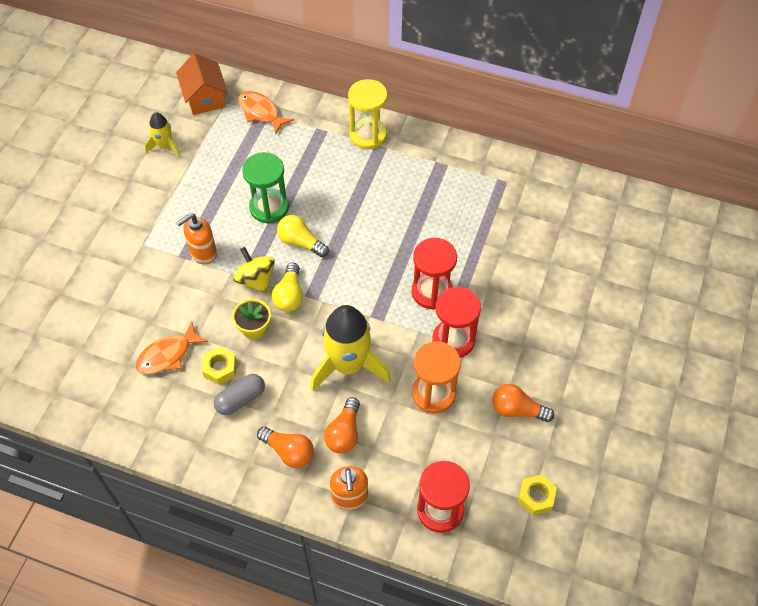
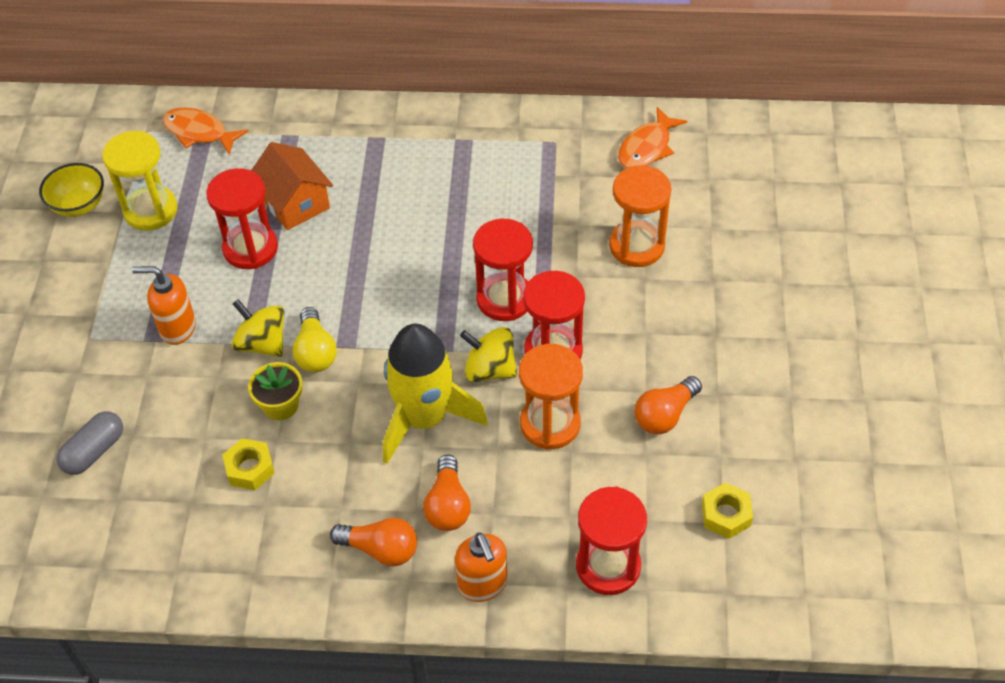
camera: 15 degrees left, 5 degrees down
orange fish [136,322,208,374] -> orange fish moved to [618,107,687,168]
yellow rocket [145,112,180,156] -> yellow bowl [39,163,104,217]
orange house [176,53,228,115] -> orange house moved to [251,142,333,230]
orange soap dispenser [176,213,217,264] -> orange soap dispenser turned 60 degrees clockwise [132,266,196,345]
grey capsule [214,374,265,415] -> grey capsule moved to [57,411,123,475]
green hourglass [242,152,289,224] -> red hourglass [206,168,278,269]
yellow light bulb [277,215,329,257] -> none
yellow hourglass [348,79,388,149] -> yellow hourglass moved to [102,131,177,231]
orange light bulb [493,384,554,422] -> orange light bulb turned 45 degrees counterclockwise [634,376,702,434]
none -> yellow spinning top [460,327,517,382]
none -> orange hourglass [609,165,671,267]

